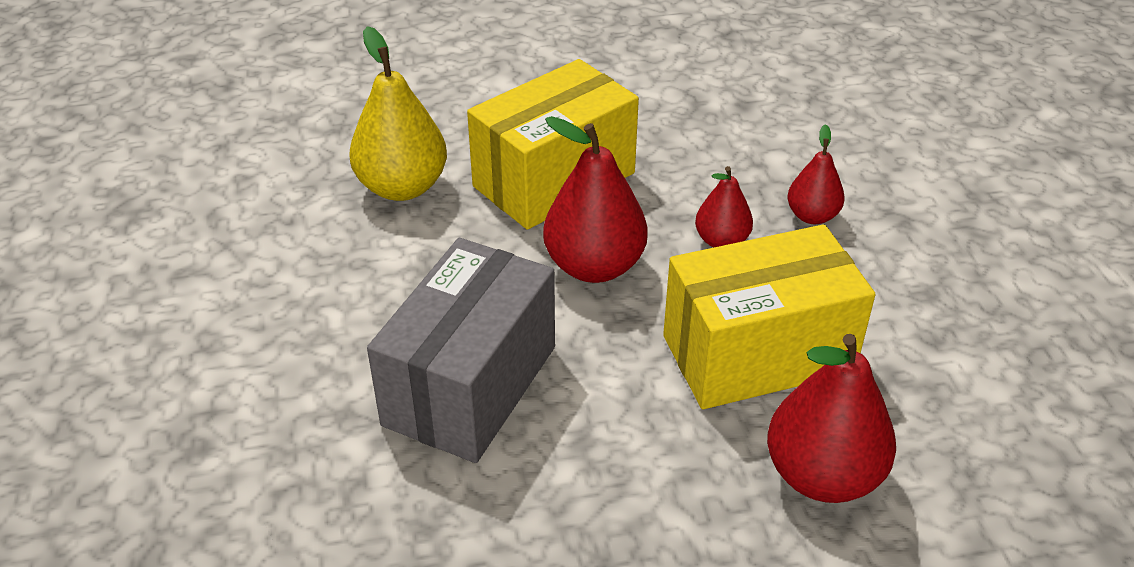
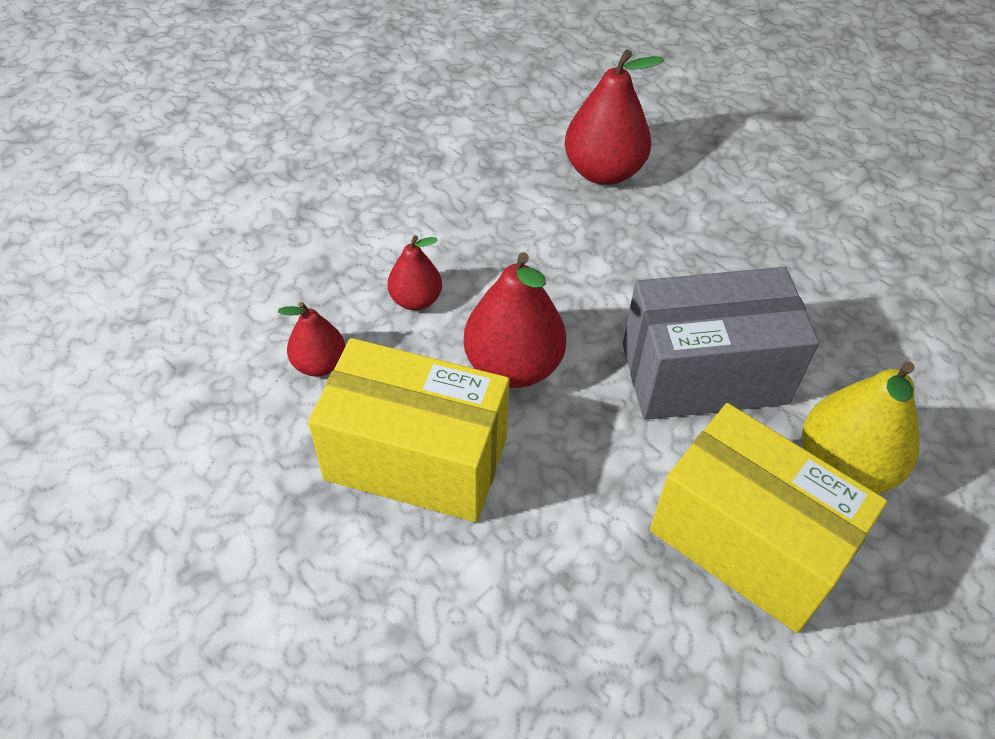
camera: 125 degrees left, 10 degrees up
yellow pear [349,26,447,201] -> yellow pear moved to [802,361,920,494]
yellow box [663,224,876,409] -> yellow box moved to [650,403,887,633]
red pear [788,124,845,224] -> red pear moved to [278,302,346,376]

